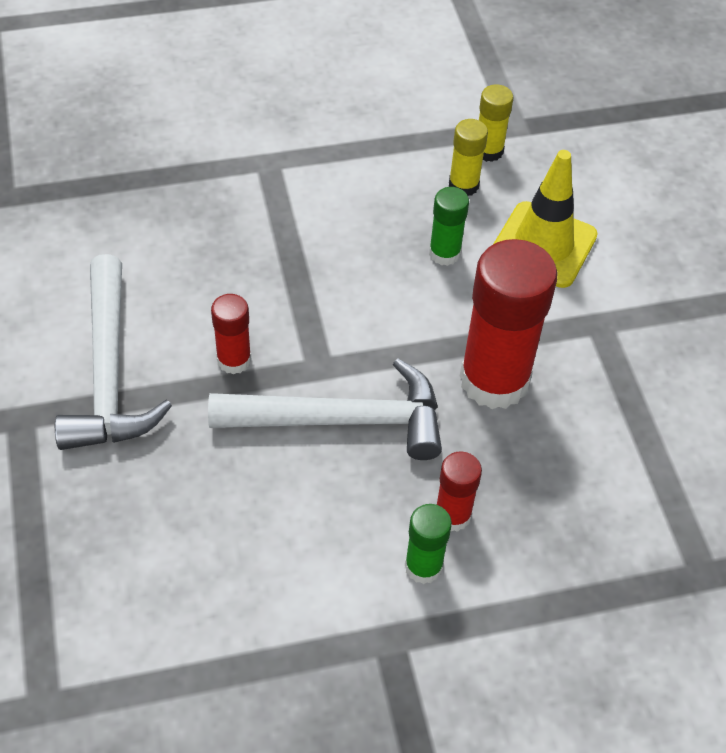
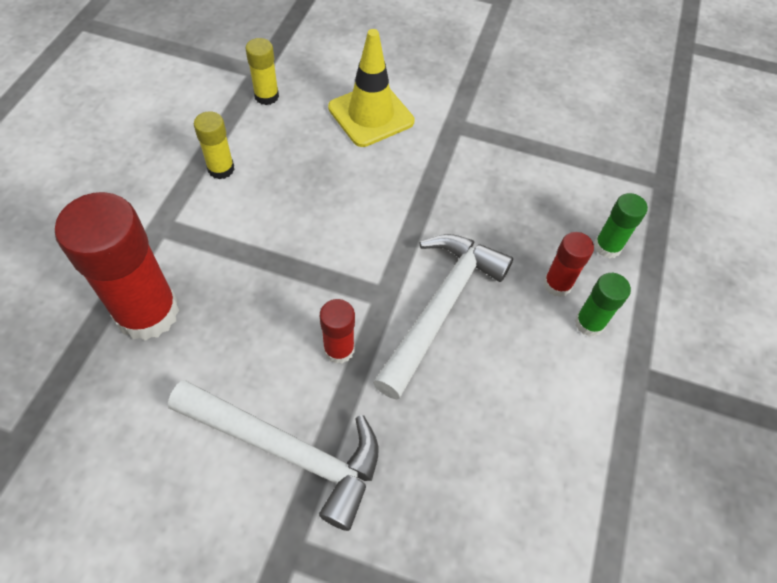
camera: 60 degrees left, 5 degrees up
green glue stick [429,187,469,266] -> green glue stick moved to [594,193,648,258]
yellow glue stick [449,119,488,196] -> yellow glue stick moved to [194,111,234,179]
red glue stick [460,239,558,409] -> red glue stick moved to [55,192,180,341]

